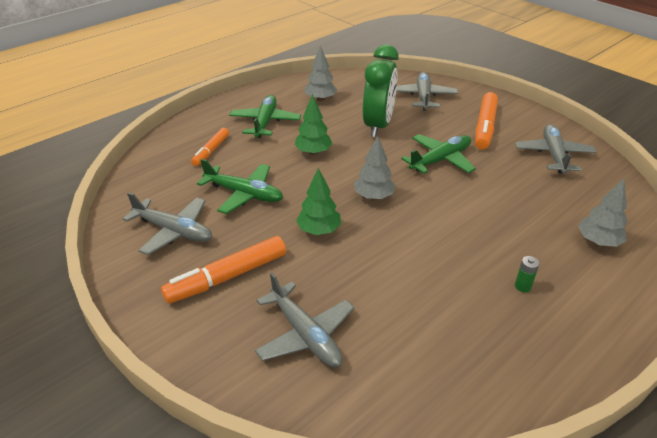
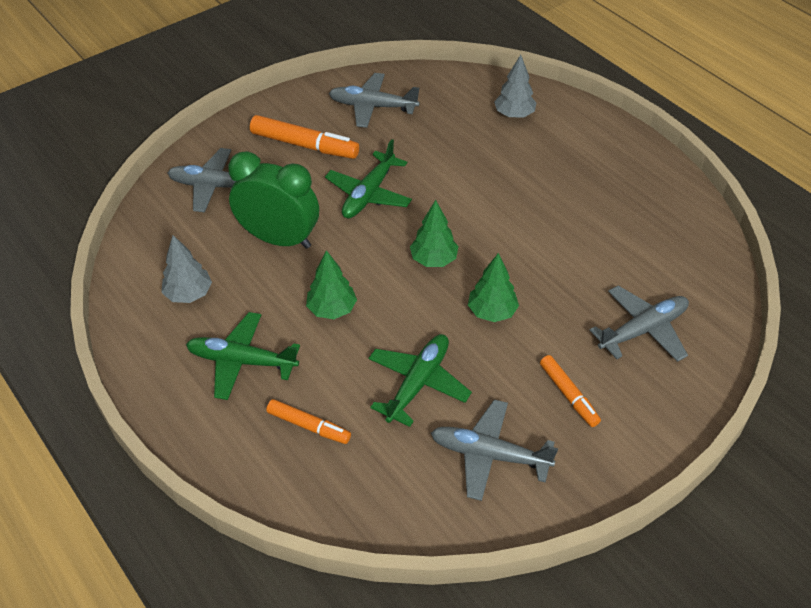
camera: 85 degrees left, 10 degrees up
grey plane [123,192,212,255] -> grey plane turned 105 degrees counterclockwise [431,399,558,501]
orange marker [161,236,286,304] -> orange marker [540,355,601,427], size x0.62
grey tree [354,136,396,200] -> green tree [410,200,458,267]
green plane [401,134,476,174] -> green plane turned 120 degrees counterclockwise [325,139,412,218]
green battery [515,256,539,292] -> none

